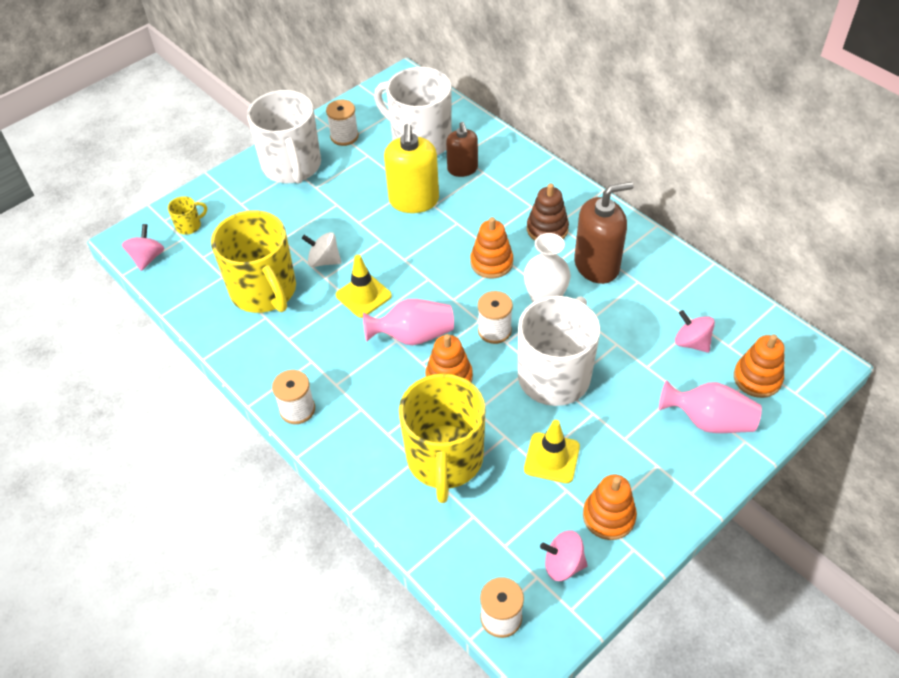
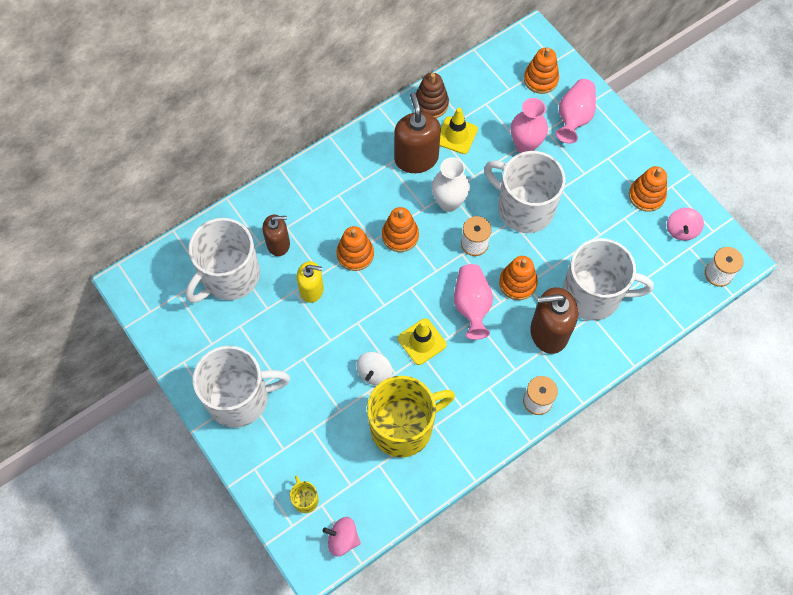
camera: 85 degrees left, 15 degrees up
white spool [326,100,359,146] -> none
yellow soap dispenser [384,124,439,213] -> yellow soap dispenser [297,261,324,303], size x0.63
yellow mug [399,374,486,503] -> white mug [562,238,654,321]
yellow traffic cone [524,420,580,483] -> yellow traffic cone moved to [440,108,478,154]
brown stacking toy [527,183,569,241] -> brown stacking toy moved to [416,73,449,118]
pink spinning top [675,310,715,353] -> none
none -> orange stacking toy [337,226,374,271]
none -> pink vase [511,98,548,153]
none -> brown soap dispenser [530,287,578,354]

